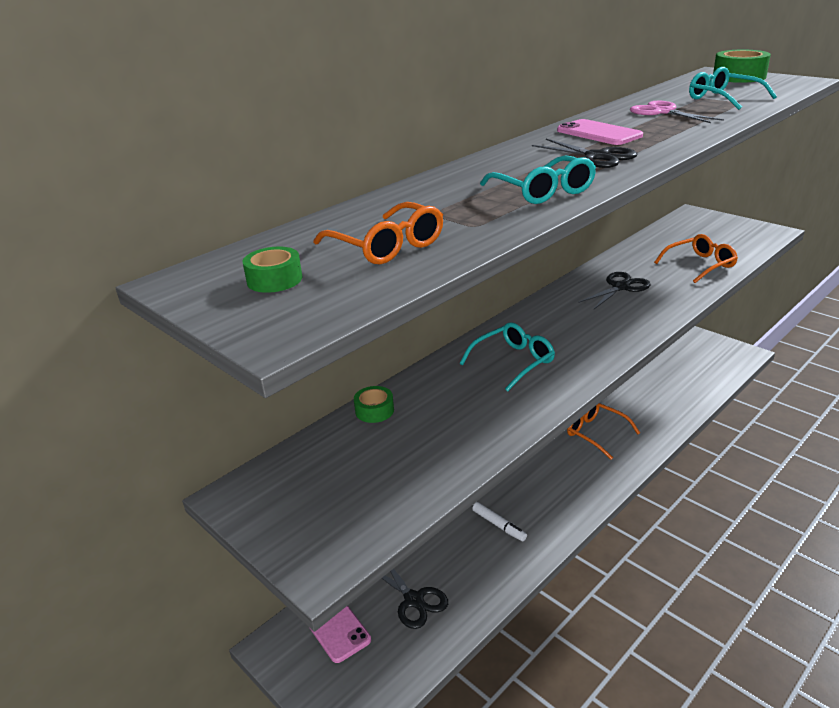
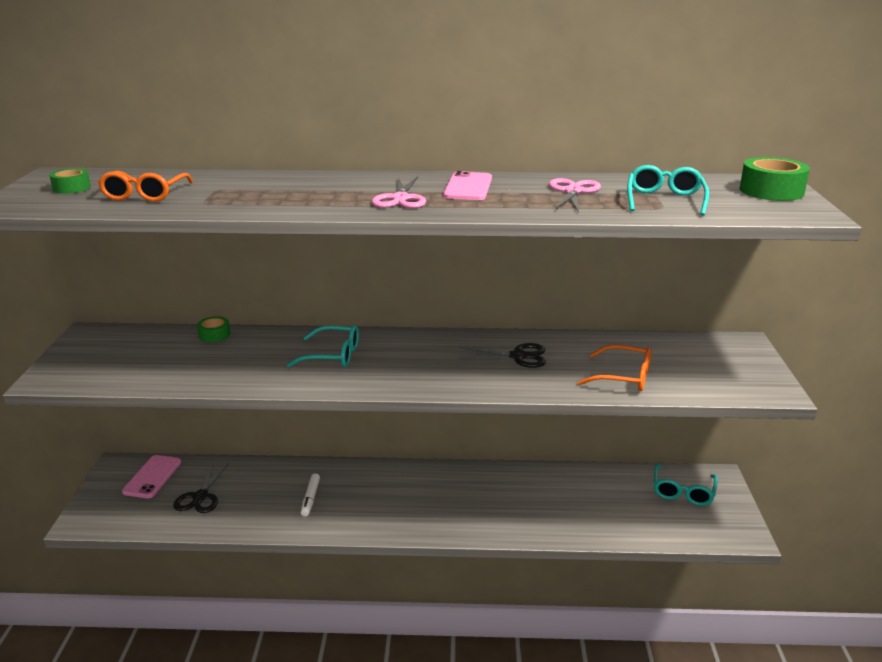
camera: 45 degrees right, 5 degrees down
turquoise glasses [480,155,596,204] -> turquoise glasses moved to [653,464,718,506]
black scissors [532,139,637,168] -> pink scissors [372,177,426,208]
orange glasses [567,403,640,460] -> none

